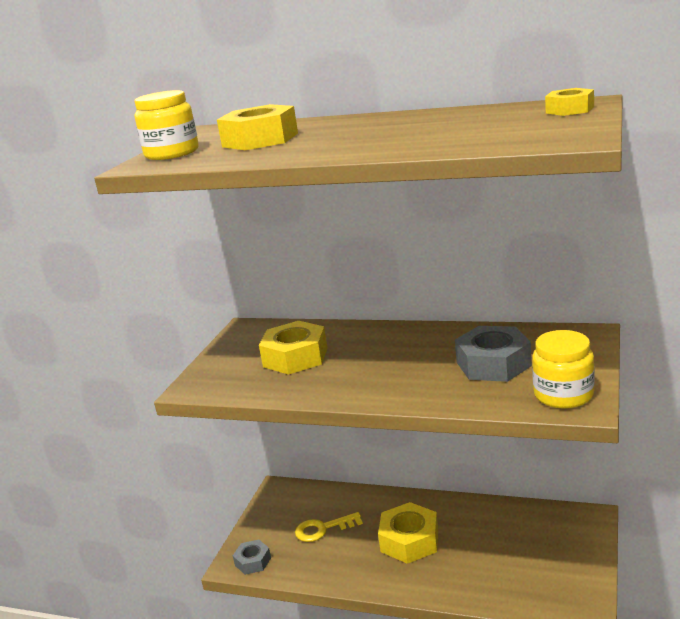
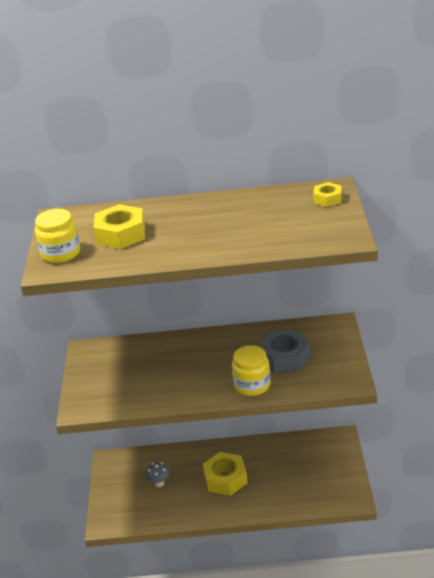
camera: 20 degrees left, 10 degrees up
grey nut [233,540,271,575] -> none
yellow nut [259,321,327,375] -> none
yellow key [295,512,363,542] -> grey mushroom [146,462,170,487]
yellow jar [532,330,595,409] -> yellow jar moved to [232,345,271,396]

